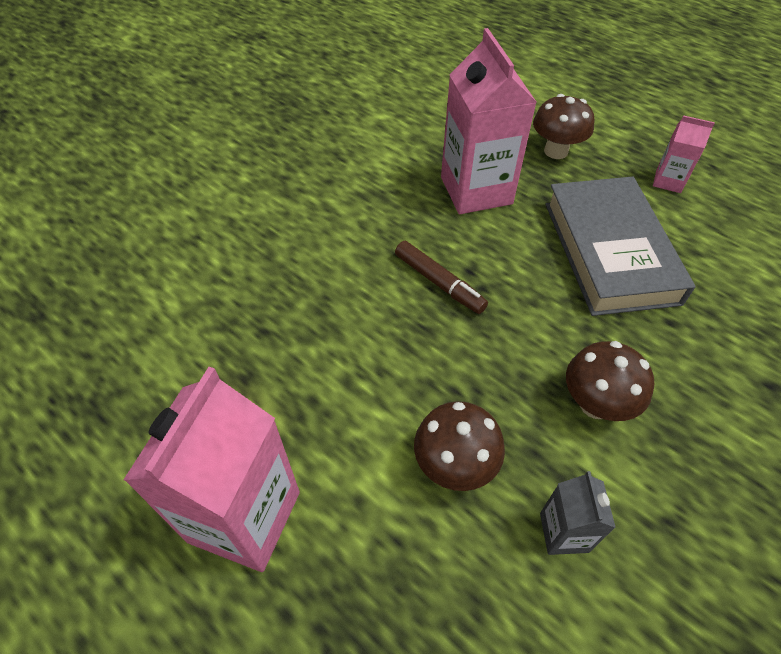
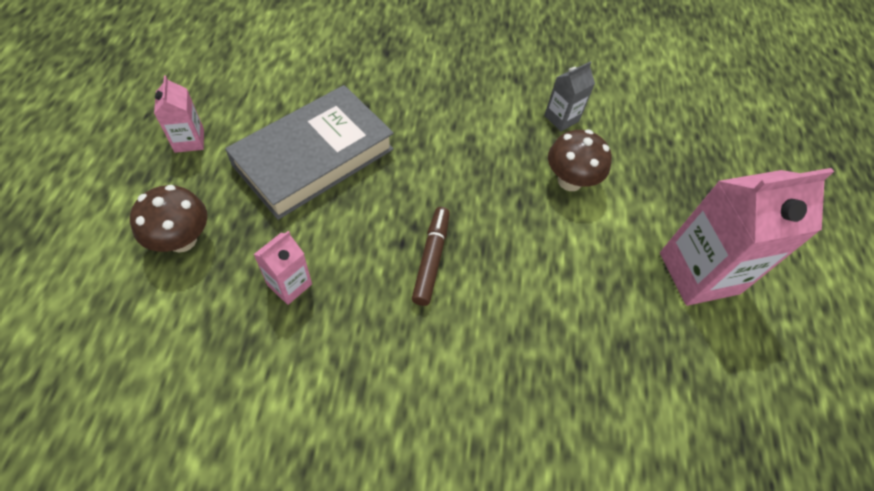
camera: 130 degrees left, 5 degrees up
pink carton [441,28,537,214] -> pink carton [253,231,312,305], size x0.49
brown mushroom [566,341,654,421] -> none

